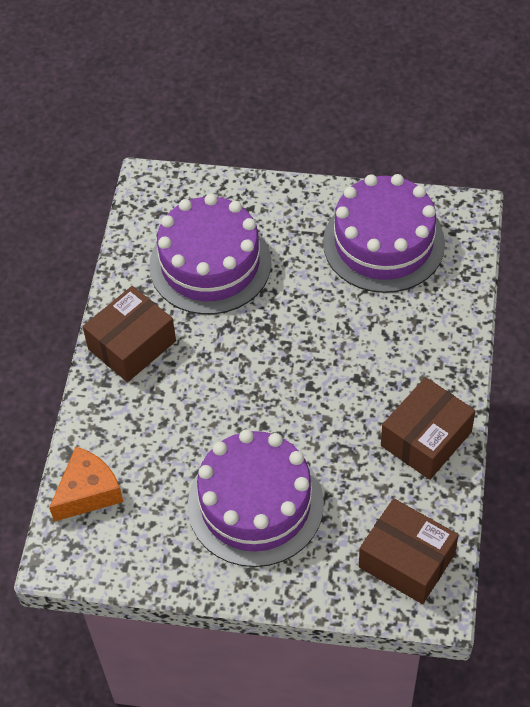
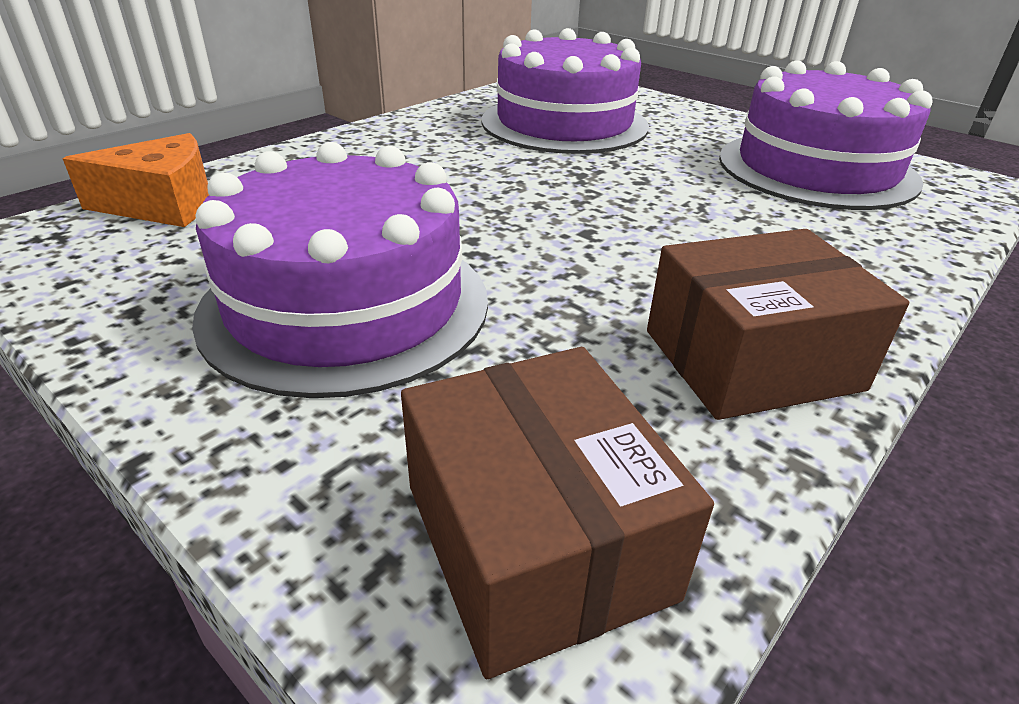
camera: 30 degrees right, 20 degrees down
brown box [83,286,176,382] -> none

